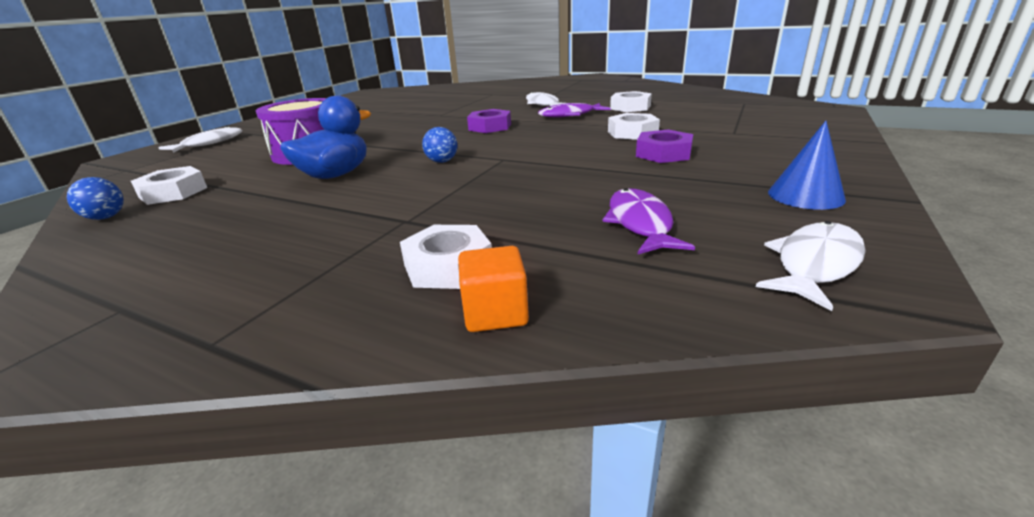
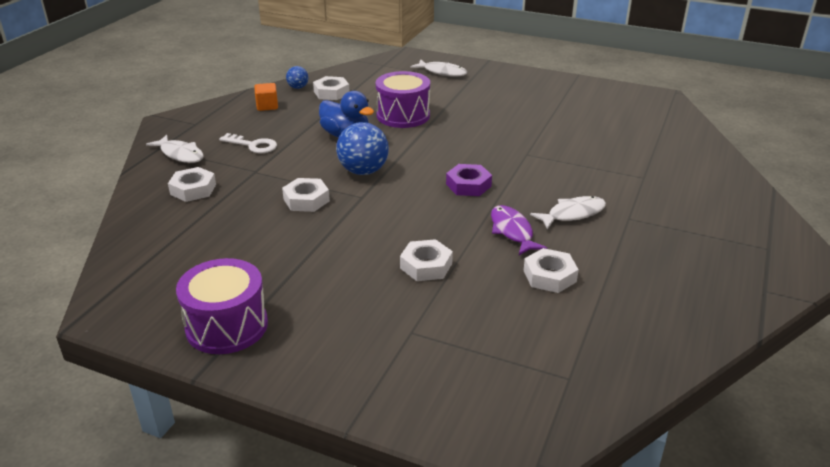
camera: 85 degrees right, 5 degrees up
blue ball [422,127,457,163] -> blue ball [336,122,389,175], size x1.92
orange cube [458,246,529,332] -> orange cube moved to [255,83,278,111]
purple fish [602,188,695,255] -> none
purple nut [636,130,693,163] -> none
white fish [756,221,866,311] -> white fish moved to [146,135,204,163]
blue cone [768,121,846,210] -> purple drum [176,258,268,354]
none -> white key [219,133,277,153]
none -> white nut [282,178,330,212]

